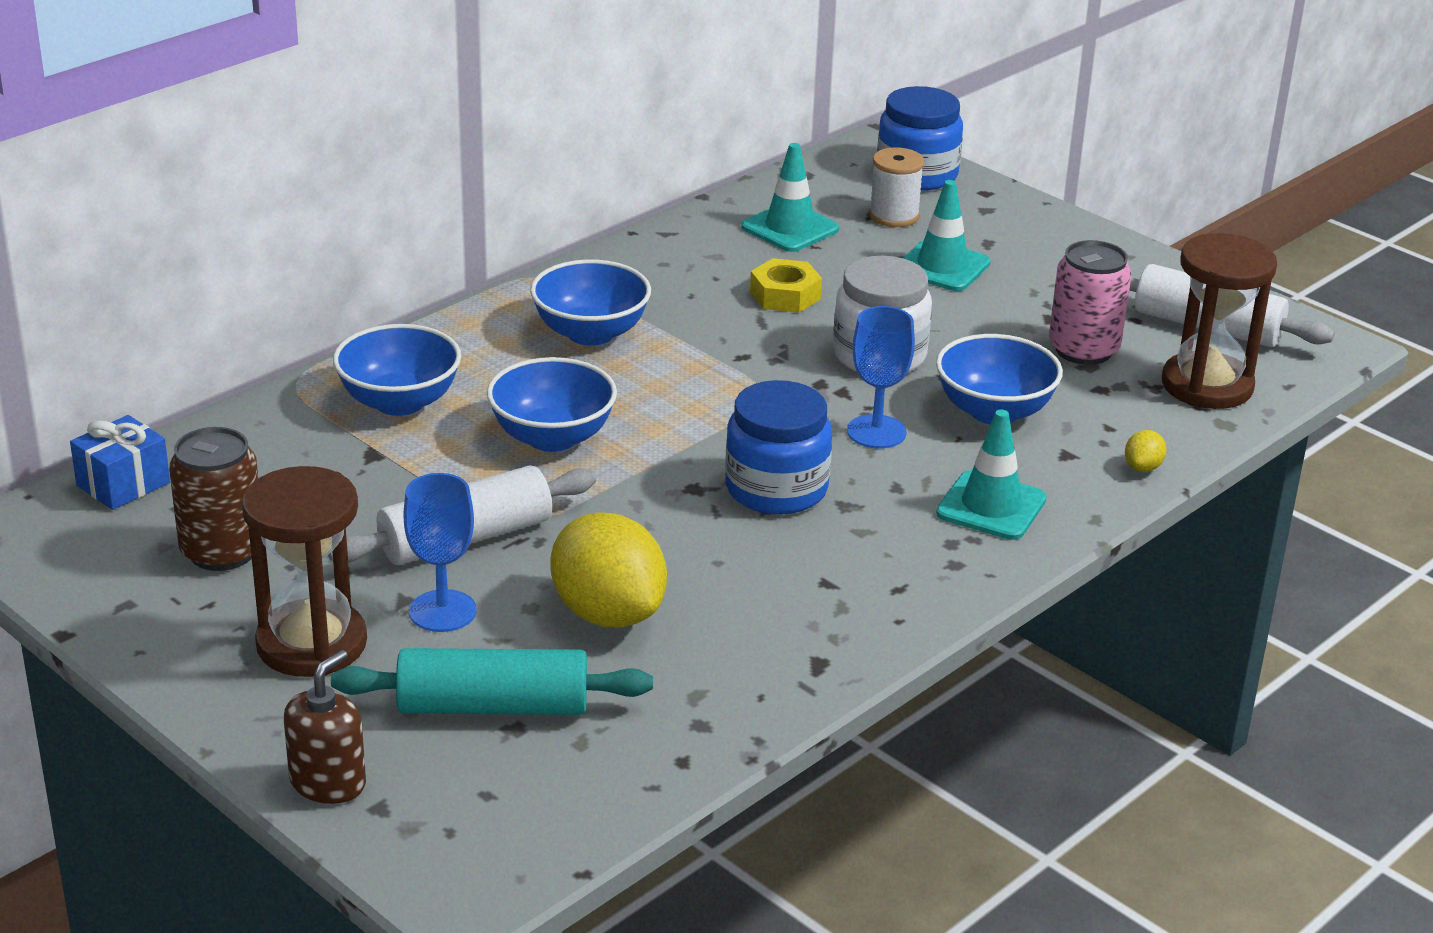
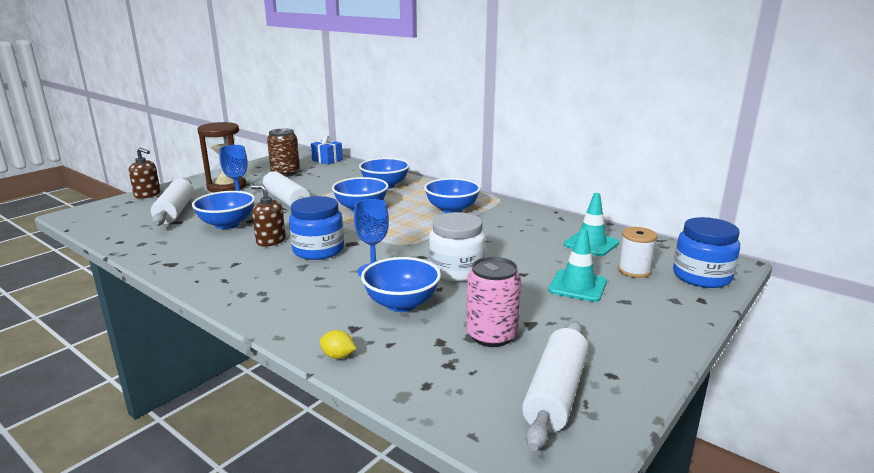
camera: 85 degrees right, 10 degrees down
turquoise rolling pin [331,648,653,715] -> white rolling pin [151,179,194,226]
yellow lemon [550,512,667,628] -> blue bowl [192,191,255,229]
yellow nut [750,258,822,313] -> none
turquoise traffic cone [936,410,1047,540] -> none
brown hourglass [1162,233,1277,409] -> none
none -> brown soap dispenser [251,185,286,247]

